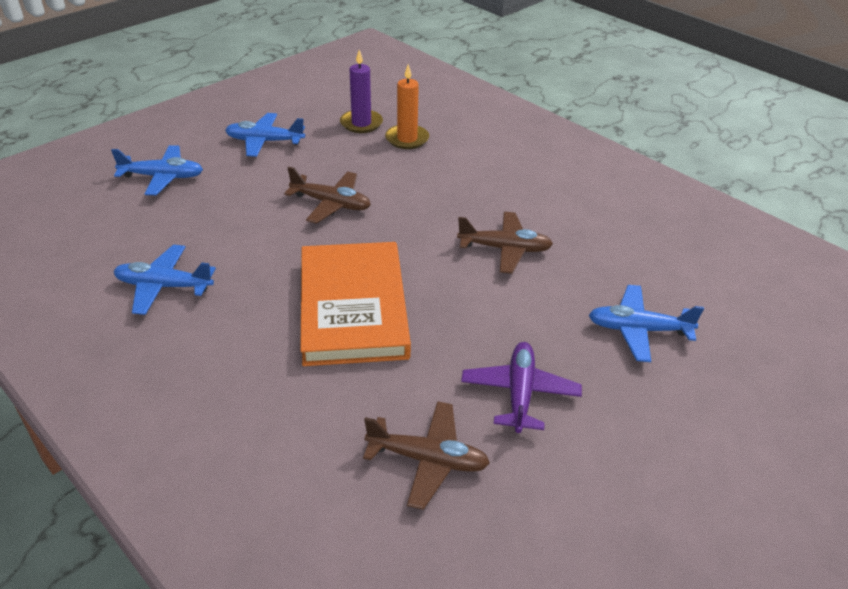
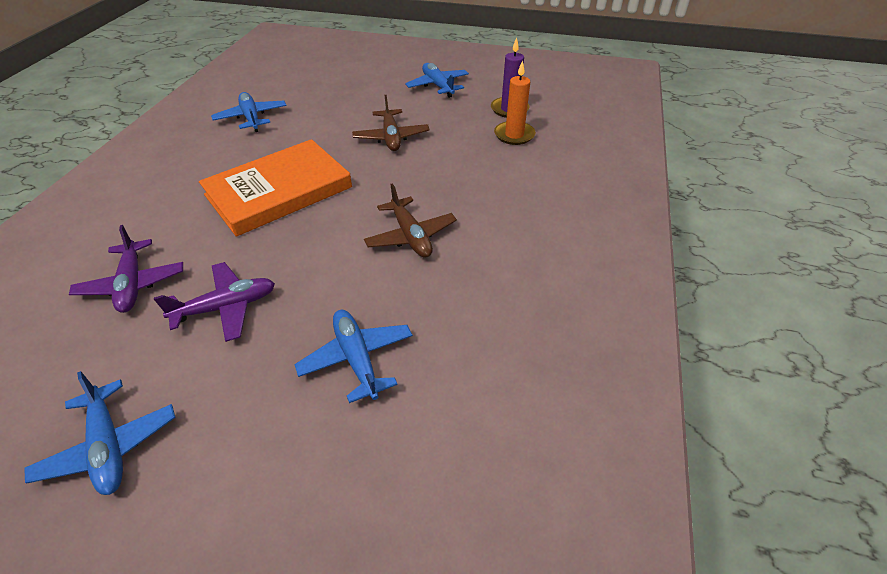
camera: 60 degrees right, 5 degrees up
blue plane [111,145,203,195] -> blue plane moved to [24,371,176,495]
brown plane [363,401,490,510] -> purple plane [69,225,183,313]

